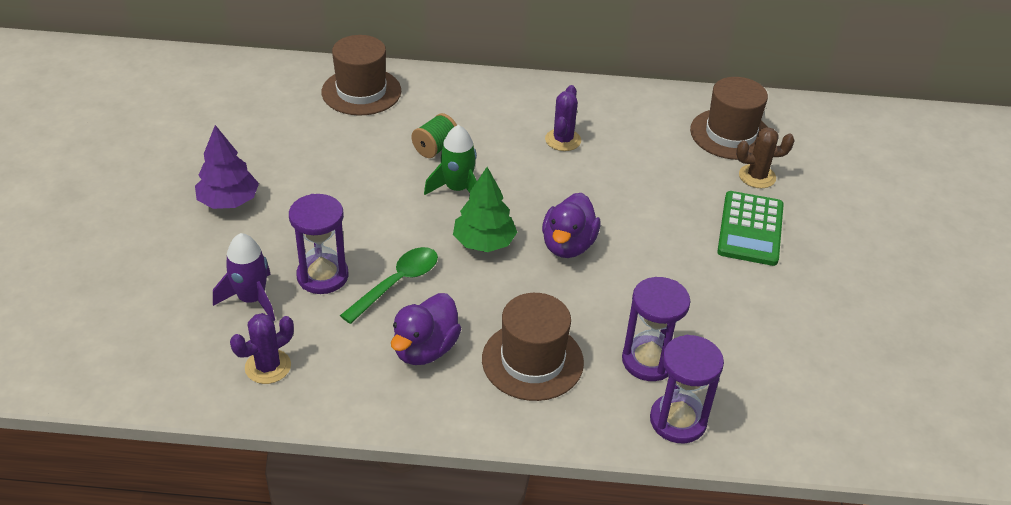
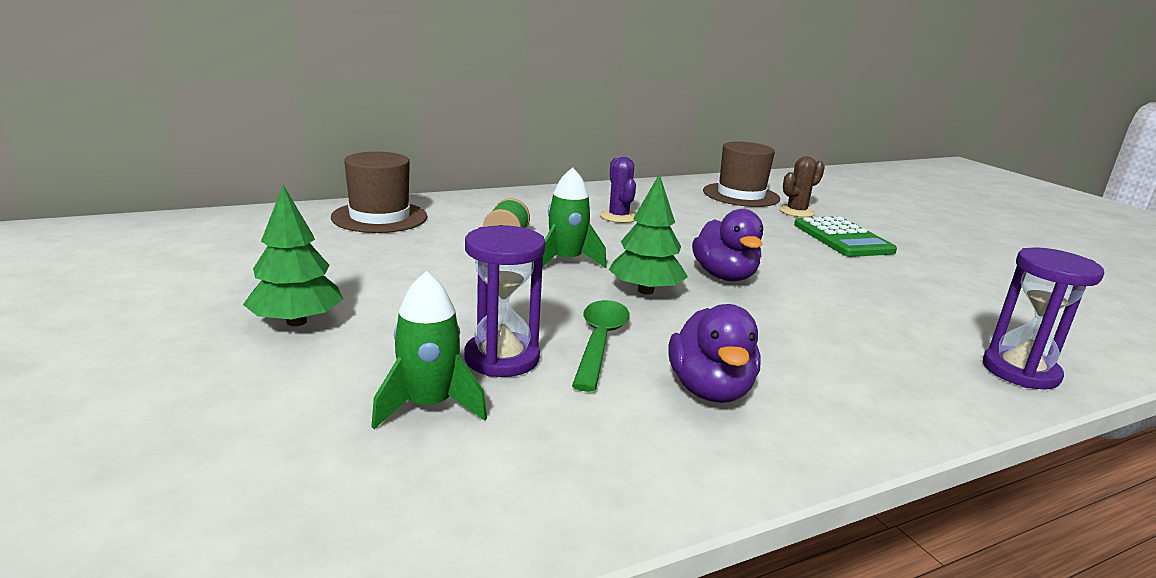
camera: 30 degrees left, 20 degrees down
purple tree [195,125,259,209] -> green tree [243,185,343,326]
purple rocket [213,233,275,321] -> green rocket [371,271,487,429]
purple cactus [230,313,294,384] -> none
brown hat [482,293,584,401] -> none
purple hourglass [622,277,691,381] -> none

